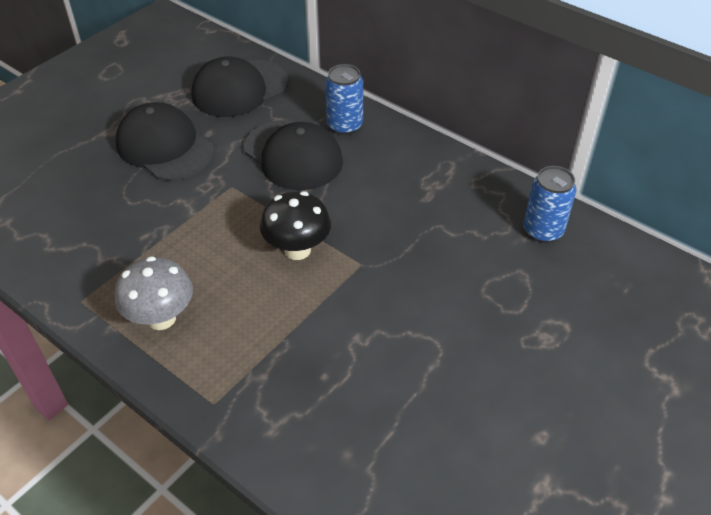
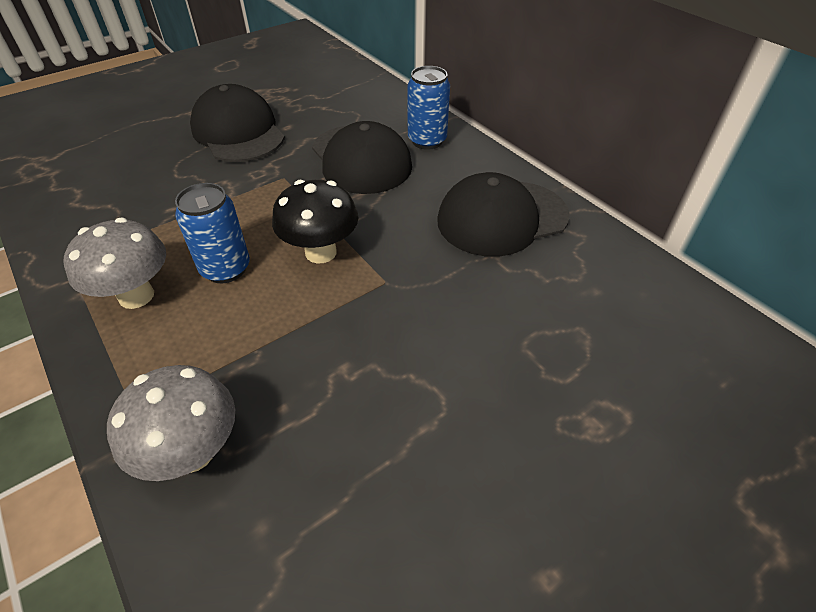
camera: 15 degrees right, 0 degrees up
black cap [191,56,288,117] -> black cap moved to [437,172,570,257]
blue can [523,166,576,243] -> blue can moved to [175,183,250,283]
none -> grey mushroom [107,365,235,481]

